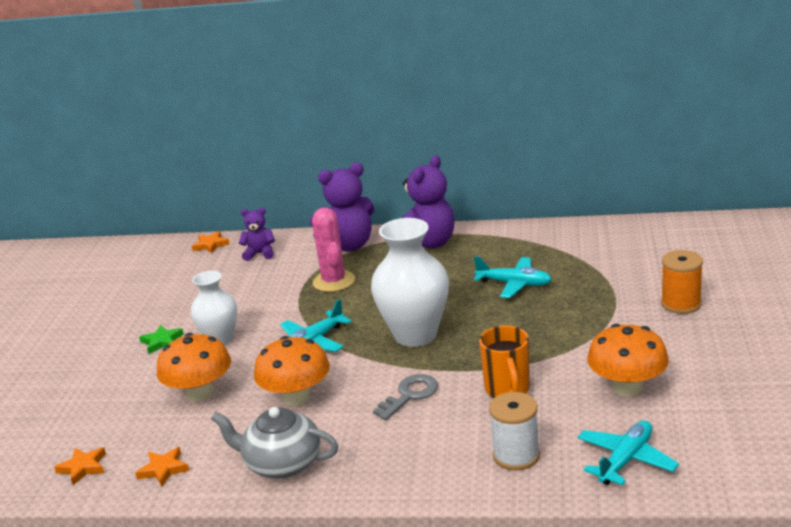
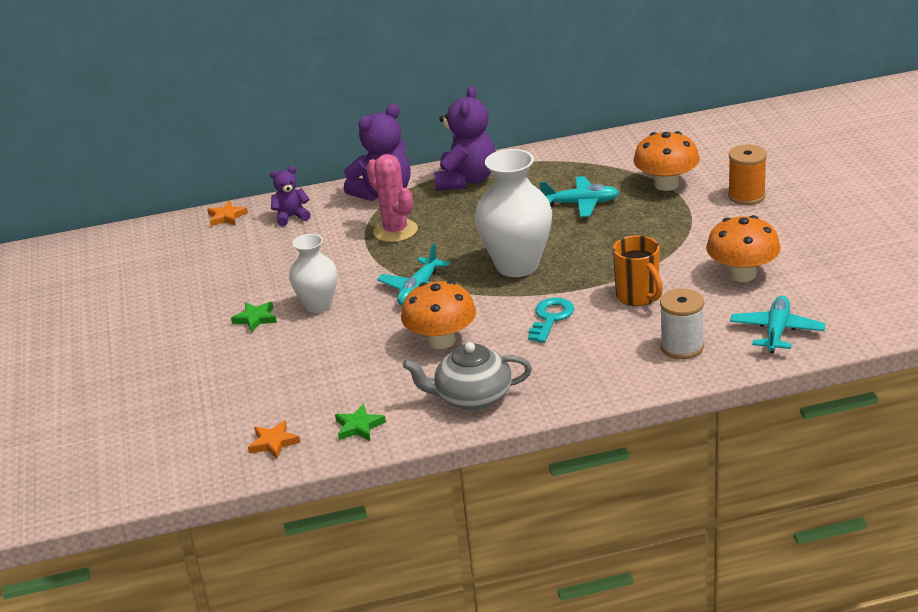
camera: 20 degrees left, 5 degrees up
orange star [135,447,189,487] -> green star [335,404,386,441]
orange mushroom [157,333,231,401] -> orange mushroom moved to [633,131,700,191]
grey key [373,374,438,420] -> turquoise key [528,298,574,343]

